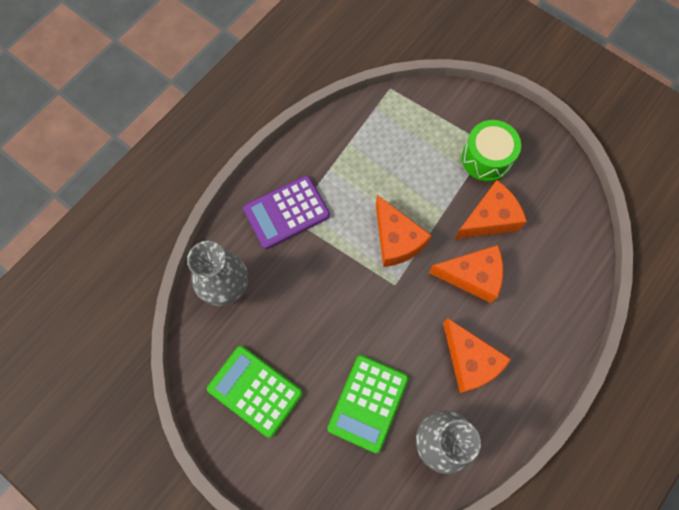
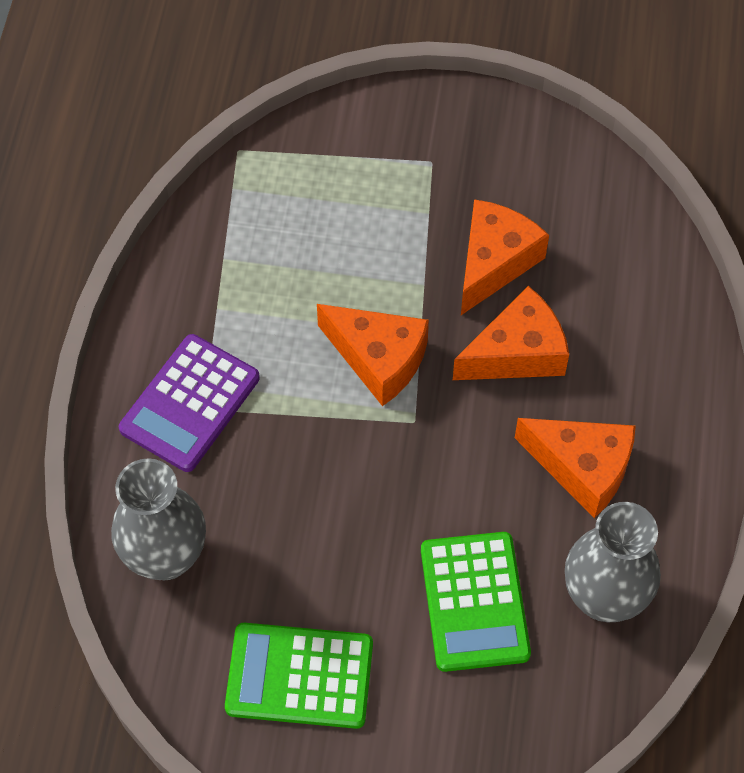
camera: 30 degrees left, 10 degrees down
green drum [462,120,521,182] -> none

